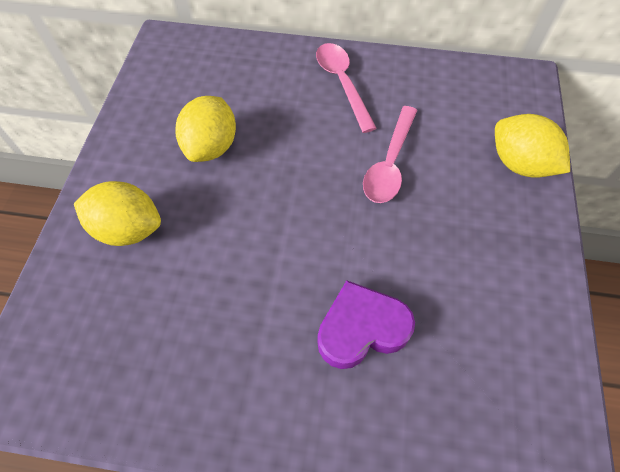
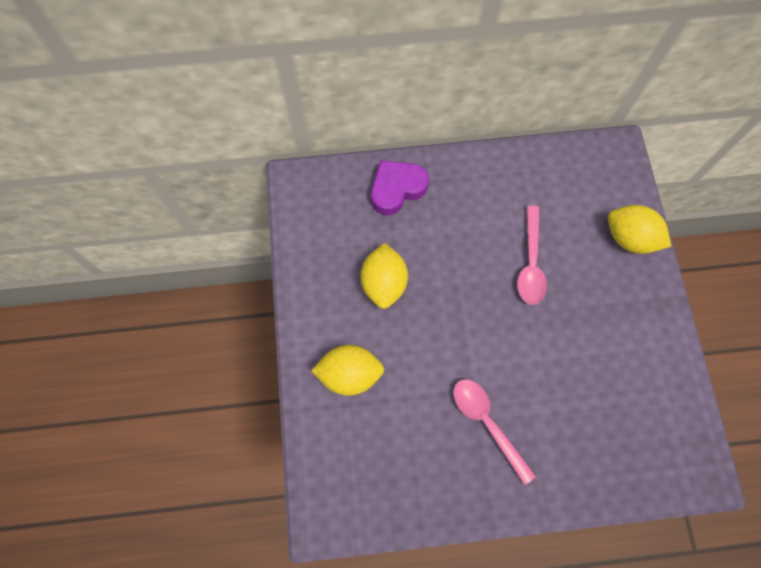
camera: 15 degrees left, 10 degrees up
pink spoon [316,43,377,133] -> pink spoon moved to [453,379,536,485]
purple heart [317,280,415,369] -> purple heart moved to [371,160,429,215]

